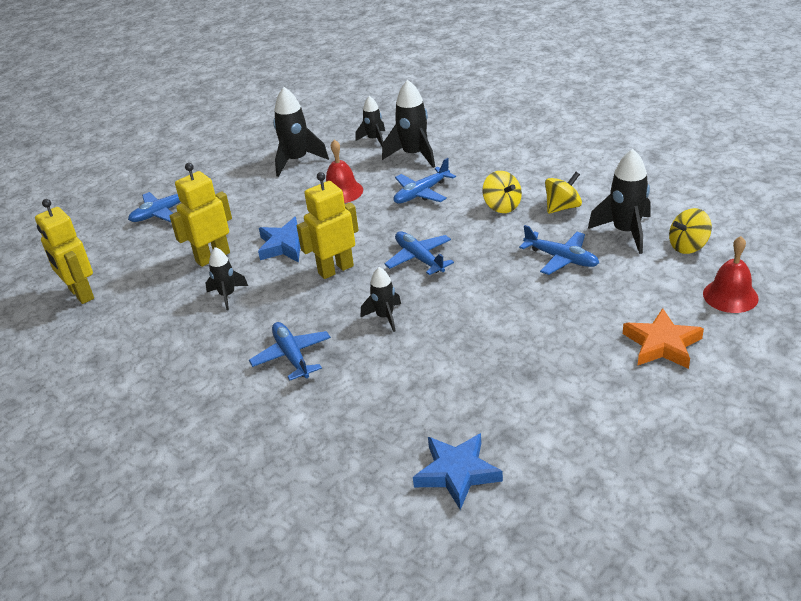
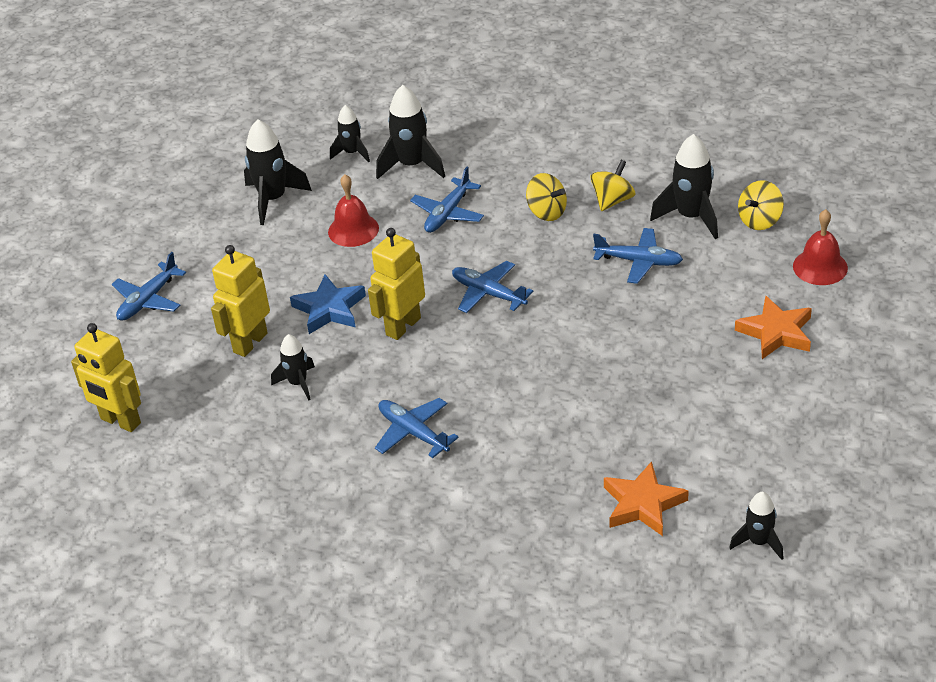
camera: 20 degrees left, 5 degrees up
black rocket [361,267,401,332] -> black rocket moved to [729,492,783,560]
blue star [413,433,503,510] -> orange star [604,461,688,536]

